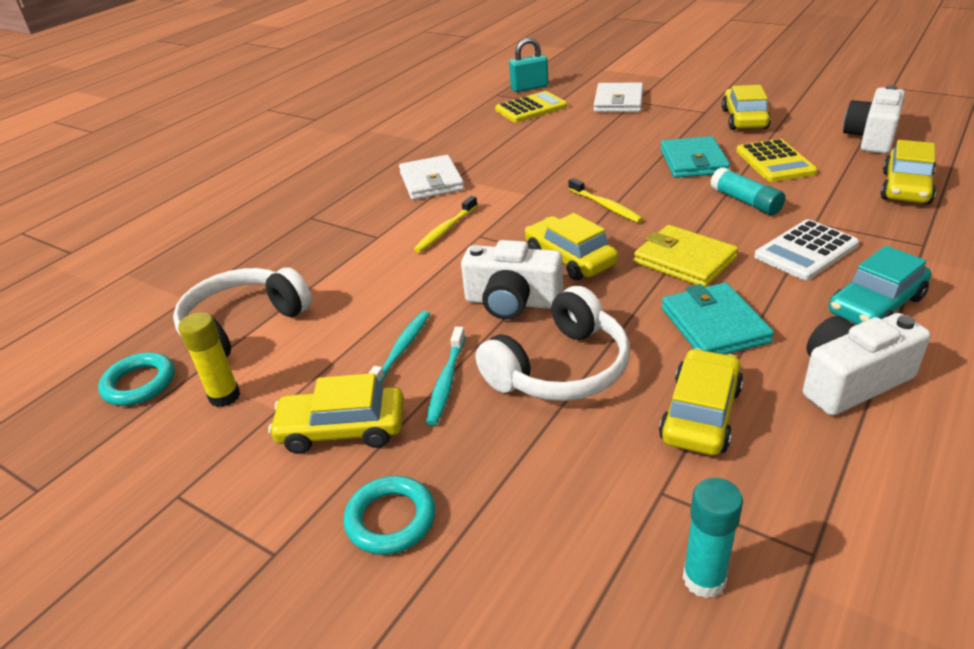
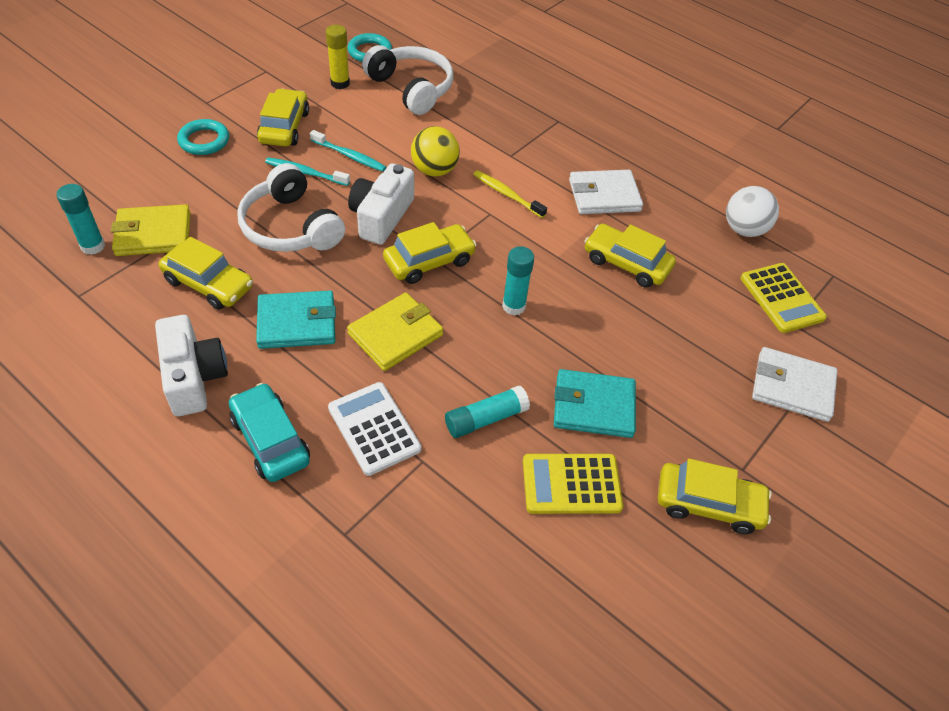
camera: 90 degrees right, 15 degrees up
turquoise padlock [509,38,548,92] -> none
yellow toothbrush [568,178,643,223] -> turquoise glue stick [502,246,534,315]
white camera [843,85,905,154] -> none
yellow car [880,140,936,204] -> yellow car moved to [584,224,676,288]
none -> yellow wallet [111,204,190,256]
none -> yellow ball [411,126,460,177]
none -> white ball [726,186,779,237]

